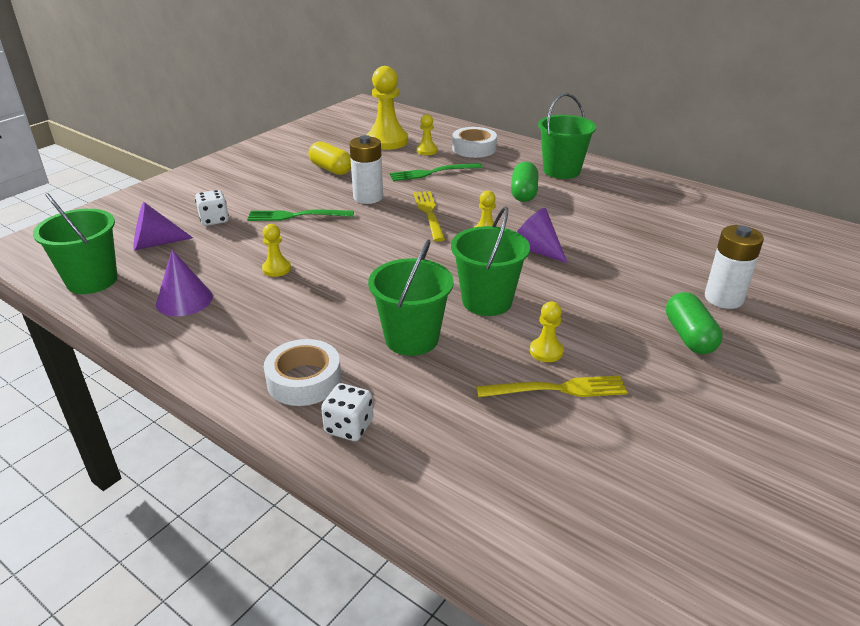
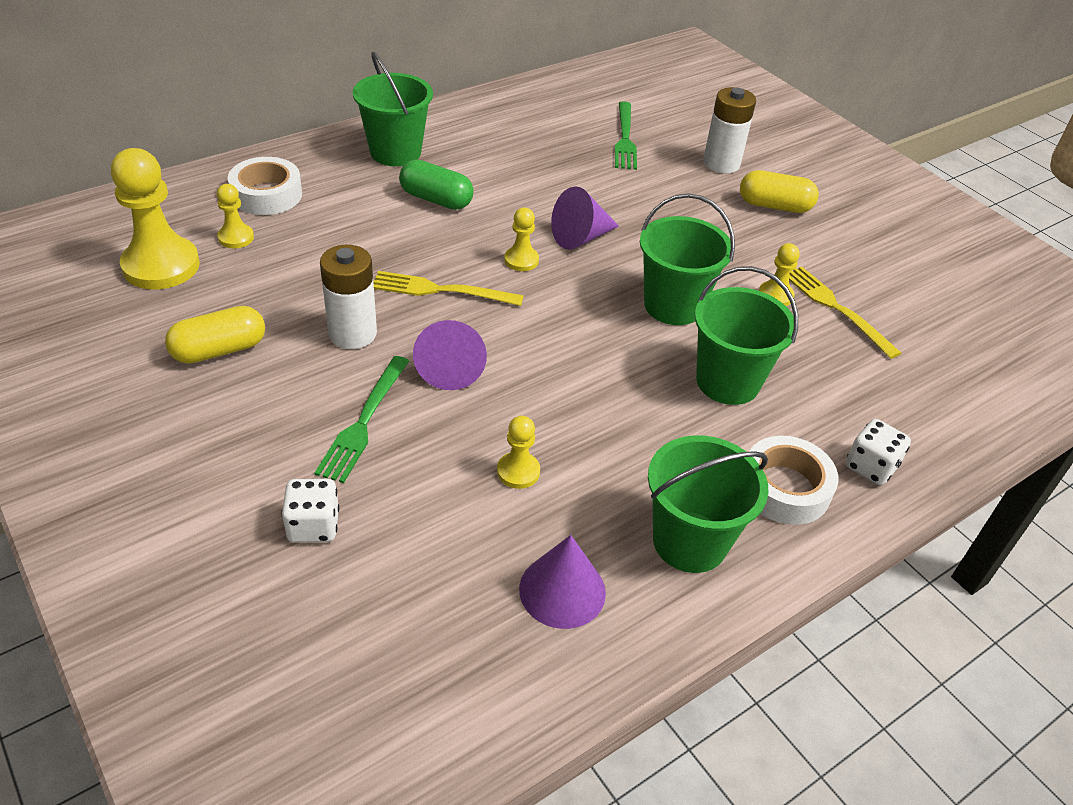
camera: 75 degrees left, 10 degrees up
green bucket [33,193,118,294] -> green bucket moved to [648,435,769,573]
purple cone [133,202,193,251] -> purple cone moved to [413,320,487,390]
green fork [389,163,483,181] -> green fork moved to [615,101,637,170]
yellow fork [476,376,628,397] -> yellow fork turned 45 degrees counterclockwise [789,266,901,359]
green capsule [666,292,723,354] -> yellow capsule [740,170,819,213]

